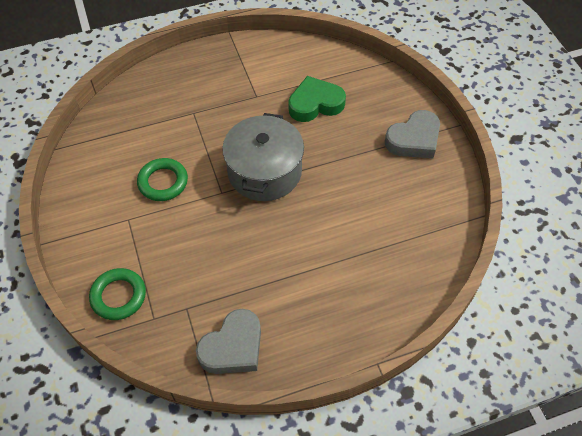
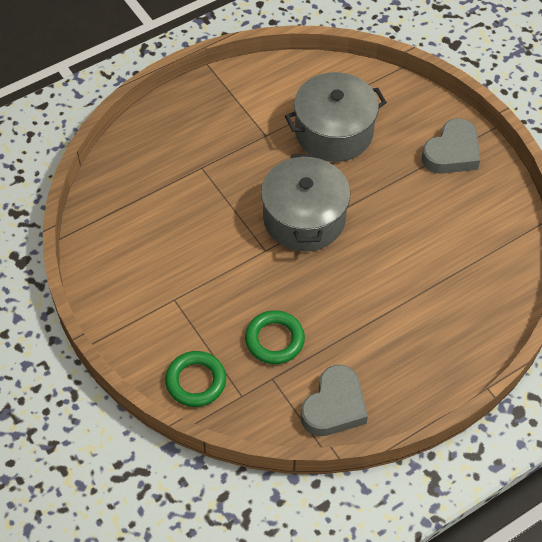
camera: 15 degrees left, 0 degrees up
green ring [137,158,188,201] -> green ring moved to [245,310,305,364]
green heart [289,76,346,122] -> grey pot [285,72,387,162]

